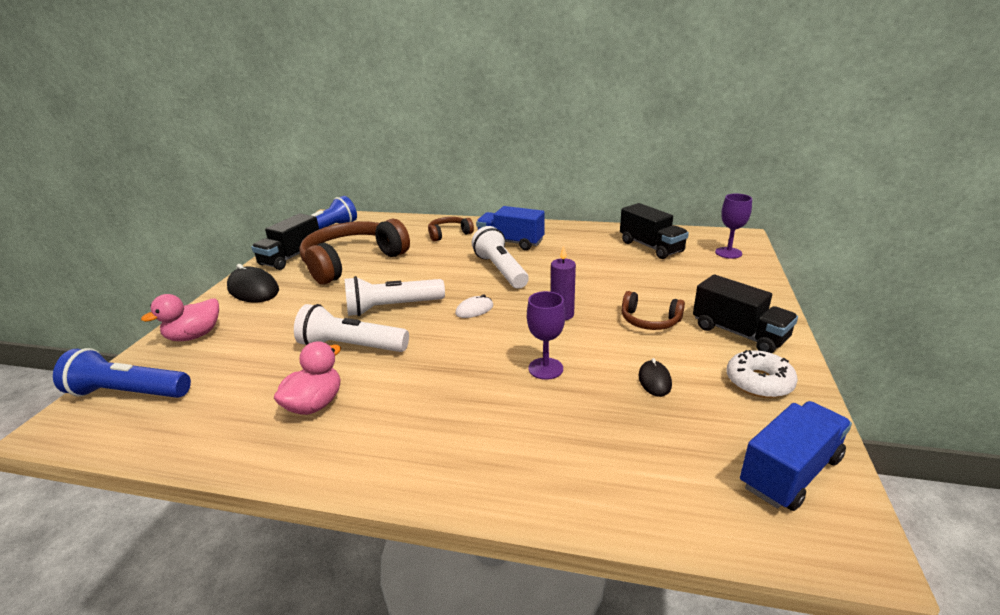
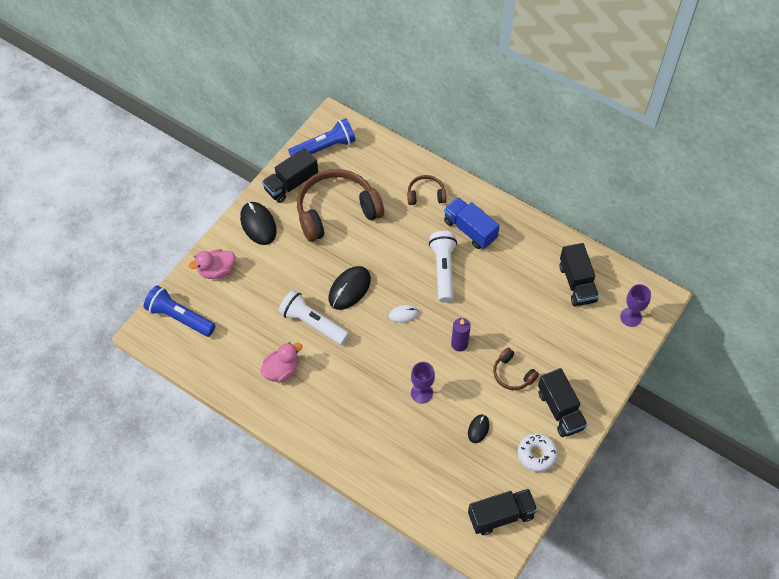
camera: 20 degrees right, 30 degrees up
white flashlight [344,276,445,316] -> black mouse [329,266,371,310]
blue truck [740,401,852,511] -> black truck [468,489,538,535]

